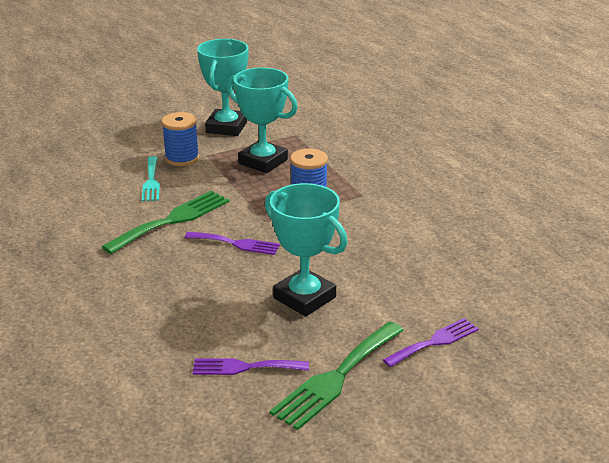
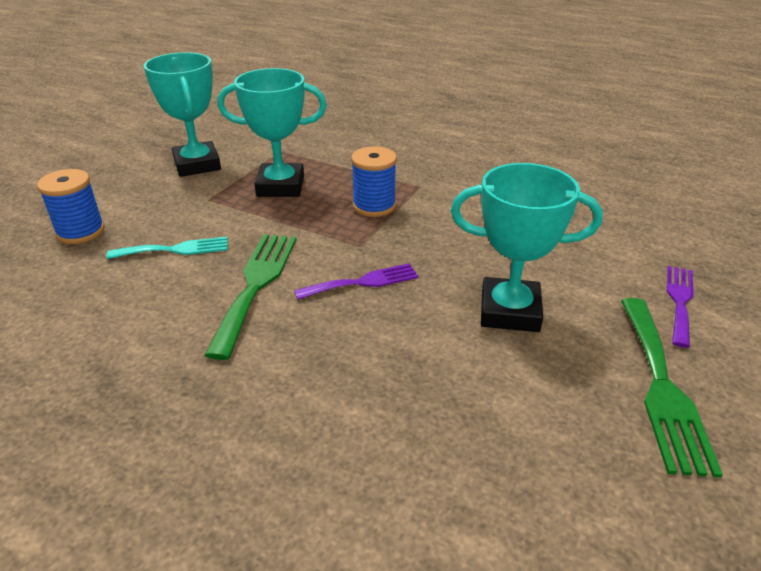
camera: 35 degrees left, 5 degrees up
turquoise fork [142,156,160,202] -> turquoise fork turned 60 degrees counterclockwise [106,237,228,259]
blue spool [162,112,199,166] -> blue spool moved to [37,169,105,244]
purple fork [192,358,309,375] -> none

